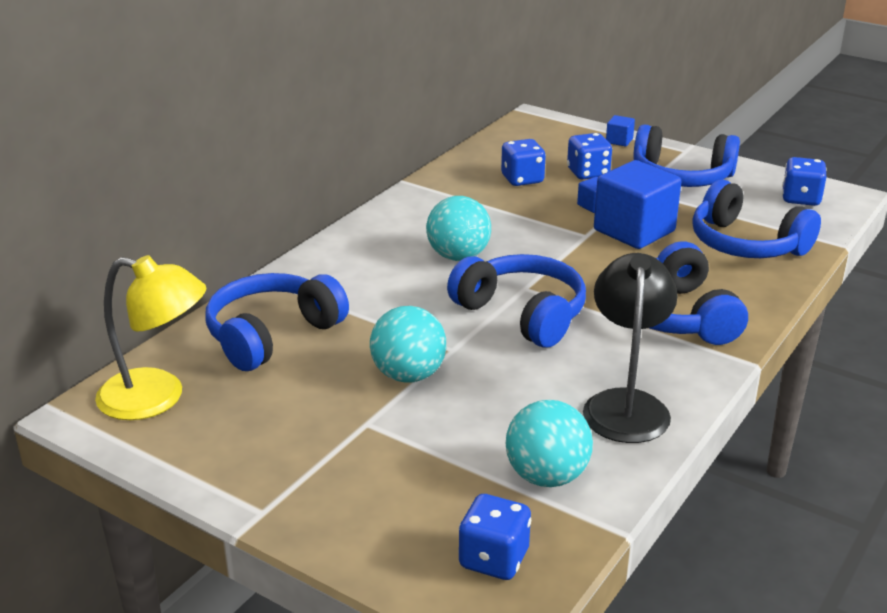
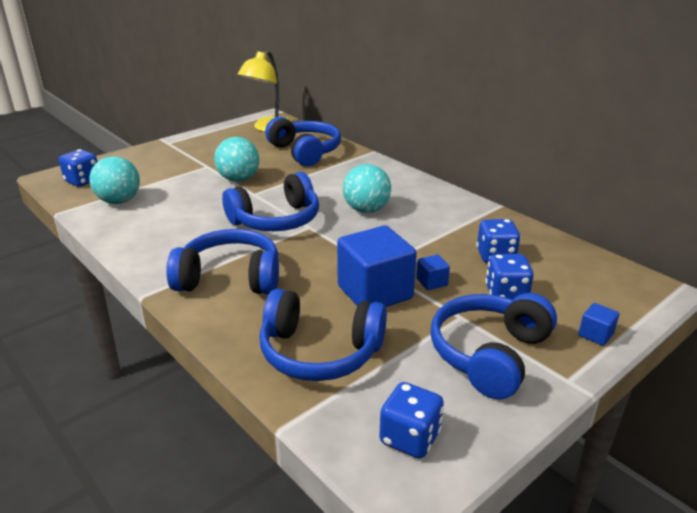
camera: 105 degrees right, 0 degrees up
black lamp [583,253,678,443] -> none
blue headphones [692,180,821,258] -> blue headphones turned 135 degrees counterclockwise [260,289,387,381]

